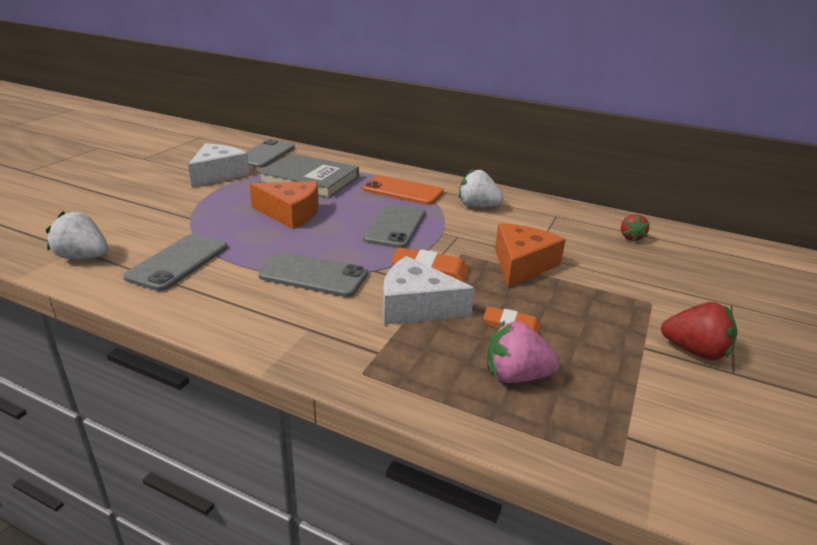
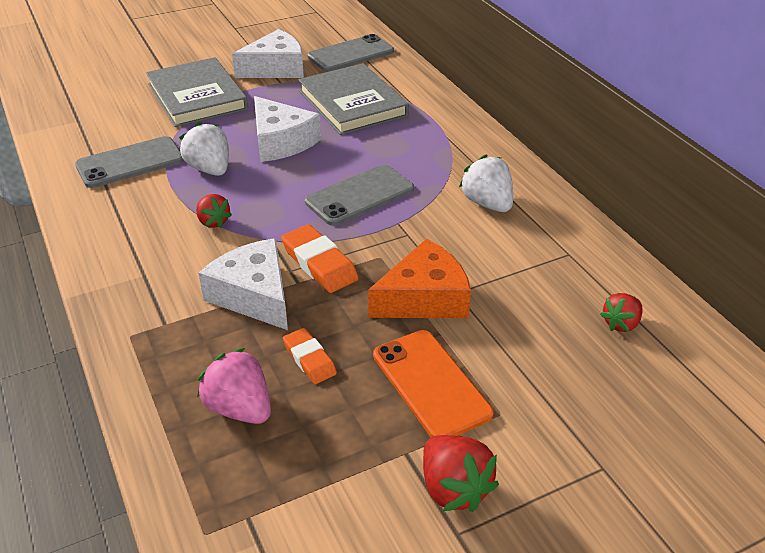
camera: 40 degrees right, 10 degrees up
white strawberry [46,211,108,259] -> white strawberry moved to [179,122,229,176]
orange cheese [250,181,319,229] -> white cheese [254,96,321,162]
grey phone [258,252,368,297] -> red strawberry [196,194,232,228]
orange phone [363,175,443,205] -> orange phone moved to [373,330,493,437]
none -> grey book [146,57,248,127]

